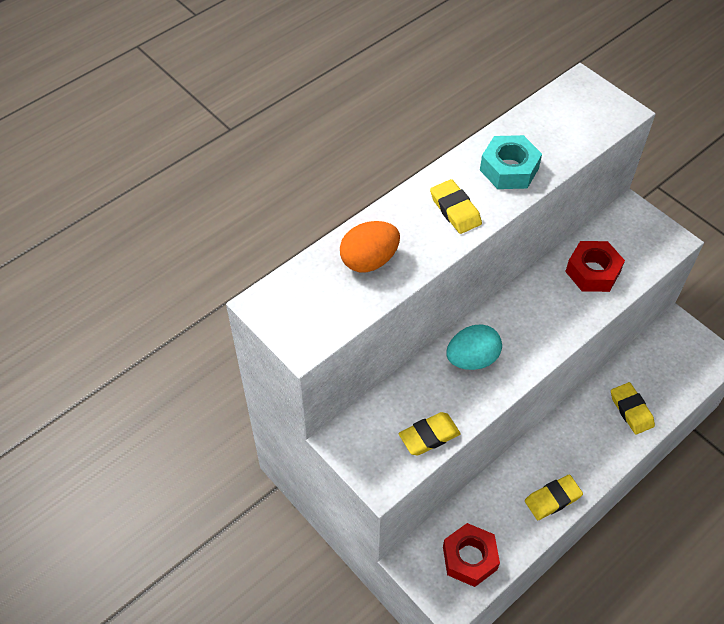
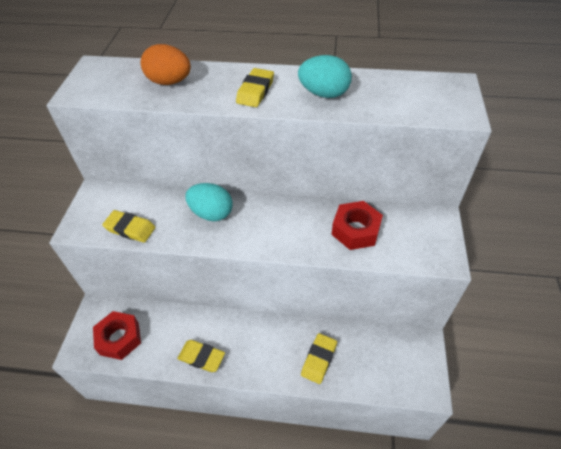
camera: 50 degrees right, 5 degrees down
turquoise nut [480,135,542,189] -> turquoise egg [298,55,352,98]

